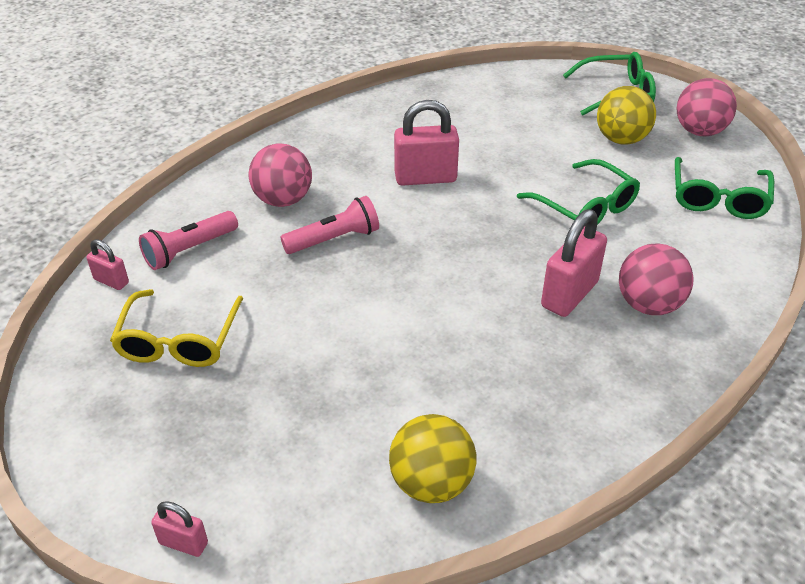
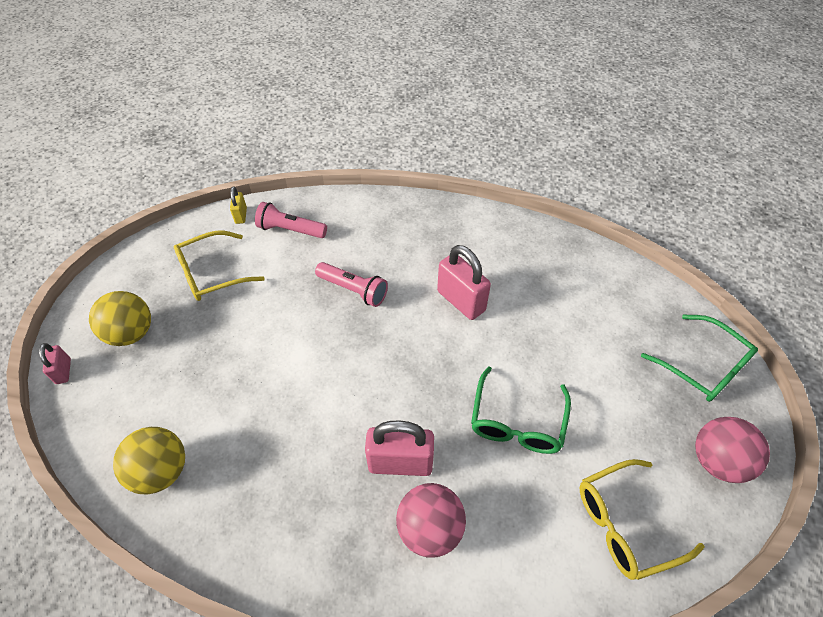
camera: 55 degrees right, 10 degrees up
pink padlock [86,239,129,290] -> yellow padlock [230,187,247,224]
pink ball [249,143,312,207] -> none
yellow ball [597,86,656,145] -> yellow ball moved to [89,291,151,346]
green glasses [675,157,774,219] -> yellow glasses [580,459,705,580]

